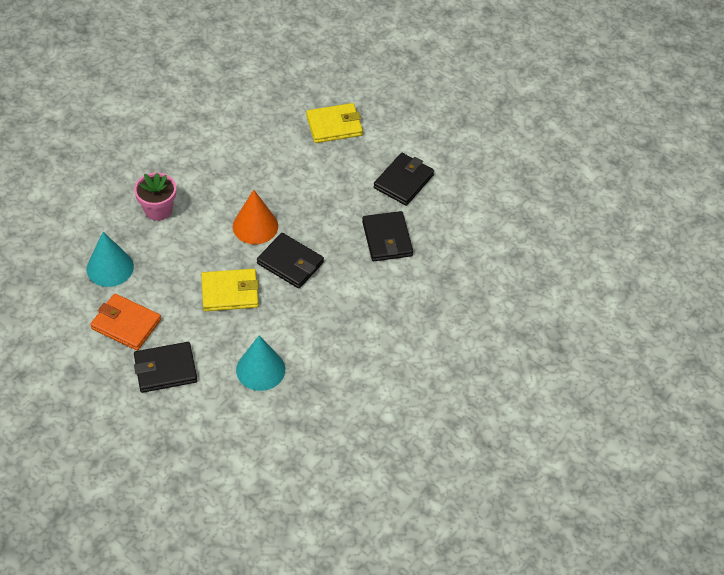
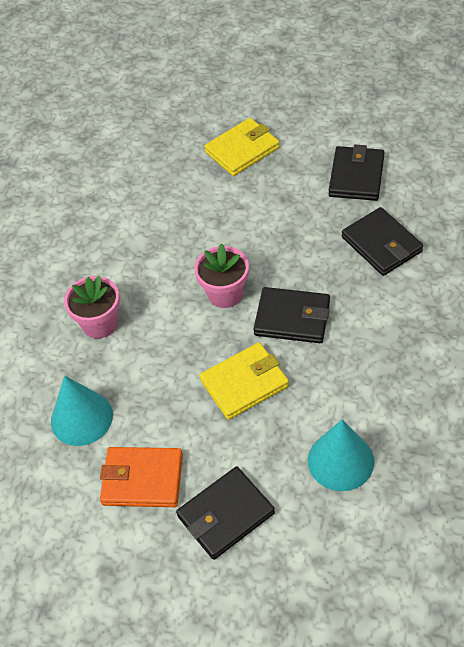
camera: 15 degrees left, 0 degrees up
orange cone [233,190,278,244] -> pink flower pot [194,243,249,308]

